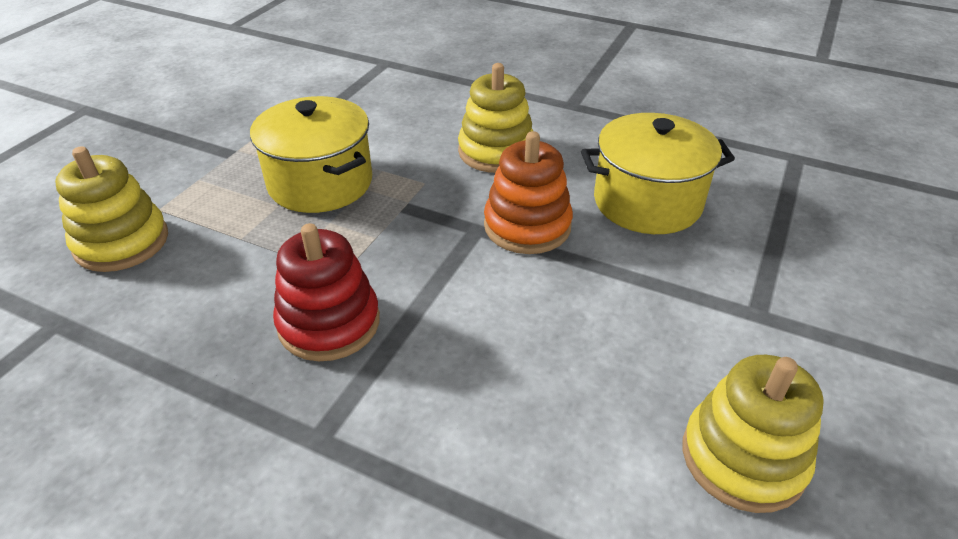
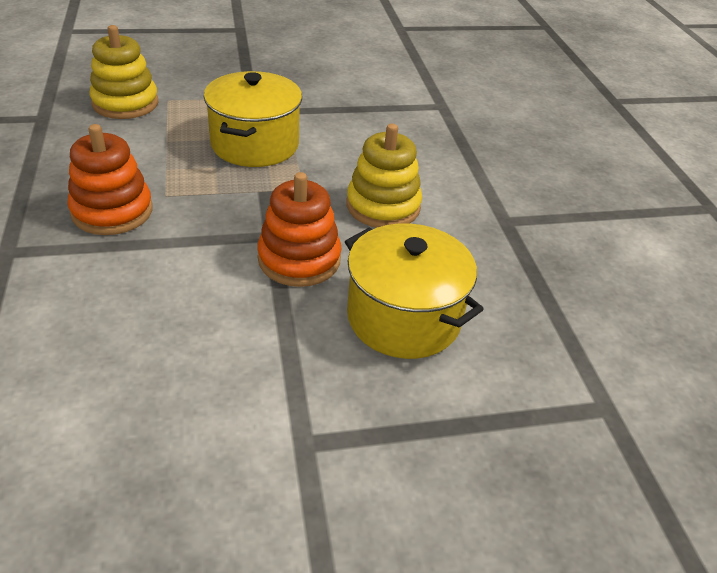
camera: 50 degrees right, 0 degrees up
red stacking toy [273,223,380,361] -> orange stacking toy [67,124,153,235]
yellow stacking toy [683,355,824,513] -> none

